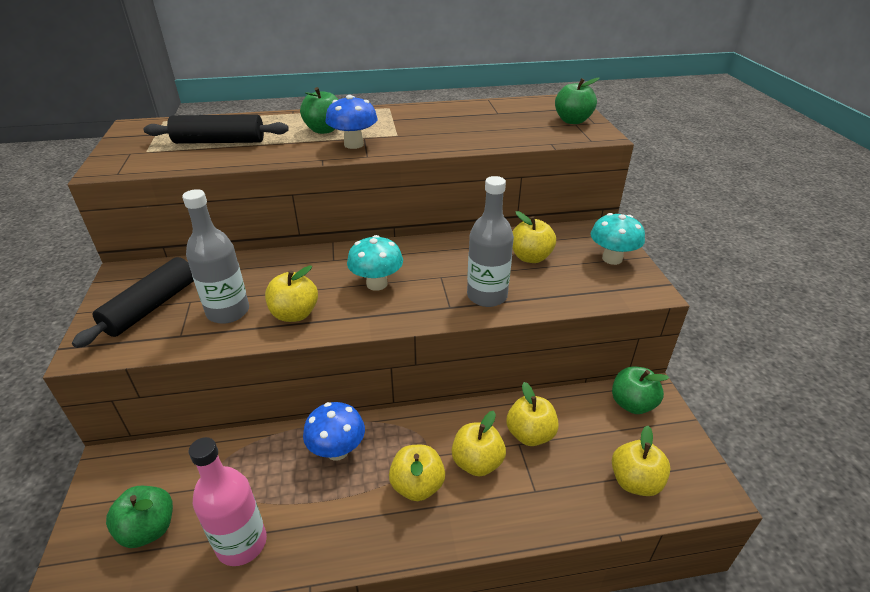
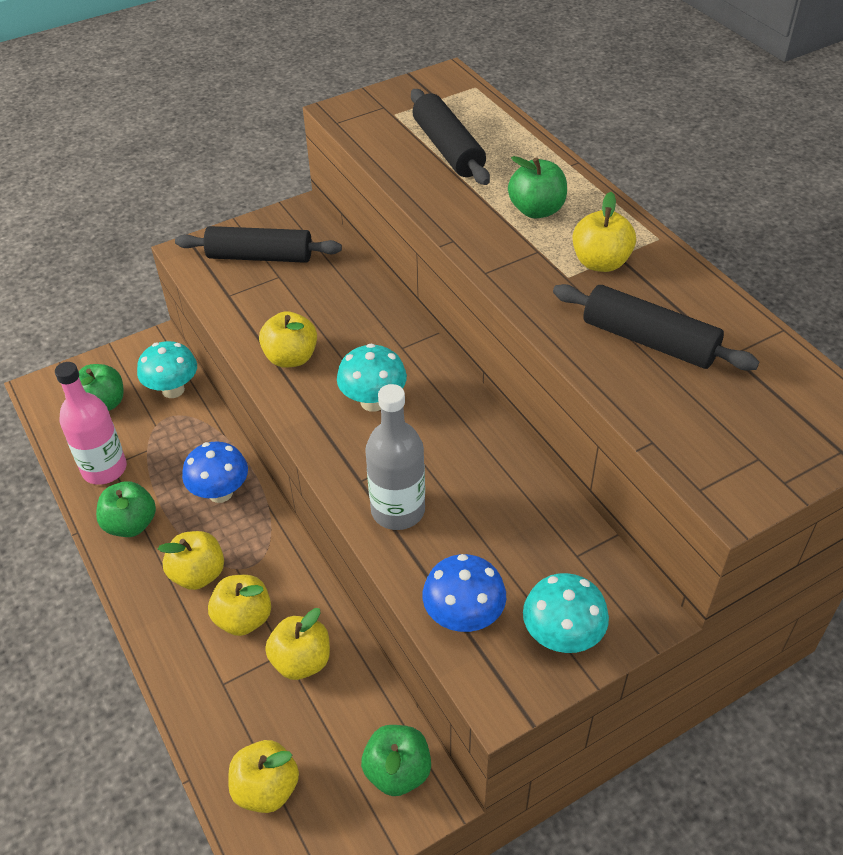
camera: 70 degrees right, 10 degrees up
grey bottle [182,189,249,324] -> none
blue mushroom [325,95,378,149] -> blue mushroom moved to [422,554,506,632]
yellow apple [513,211,556,263] -> yellow apple moved to [573,192,636,272]
green apple [555,78,599,124] -> green apple moved to [96,481,156,537]
none -> turquoise mushroom [137,341,197,398]
none -> black rolling pin [553,284,759,371]

